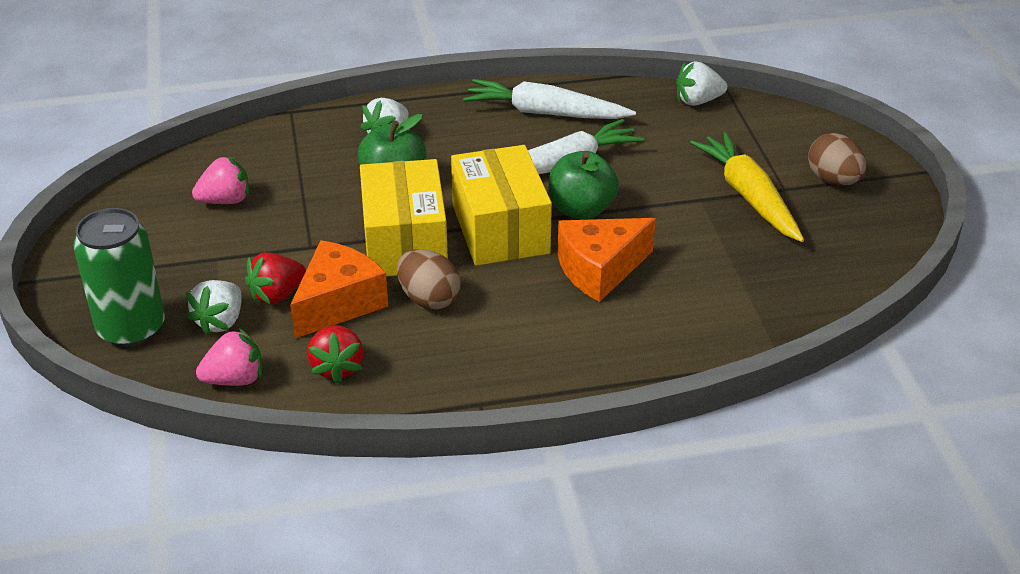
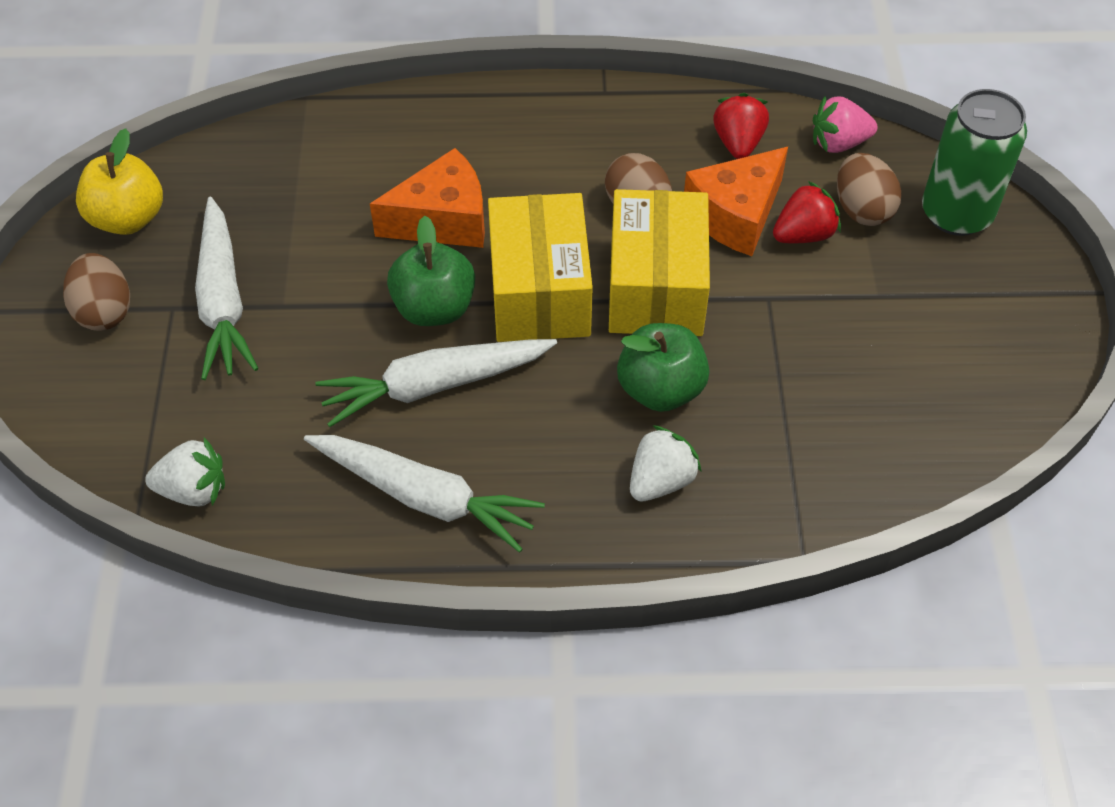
camera: 170 degrees left, 15 degrees up
white strawberry [186,280,242,336] -> brown egg [837,153,901,226]
pink strawberry [192,155,249,204] -> none
yellow carrot [690,132,804,242] -> white carrot [195,197,259,380]
none -> yellow apple [76,128,163,235]

